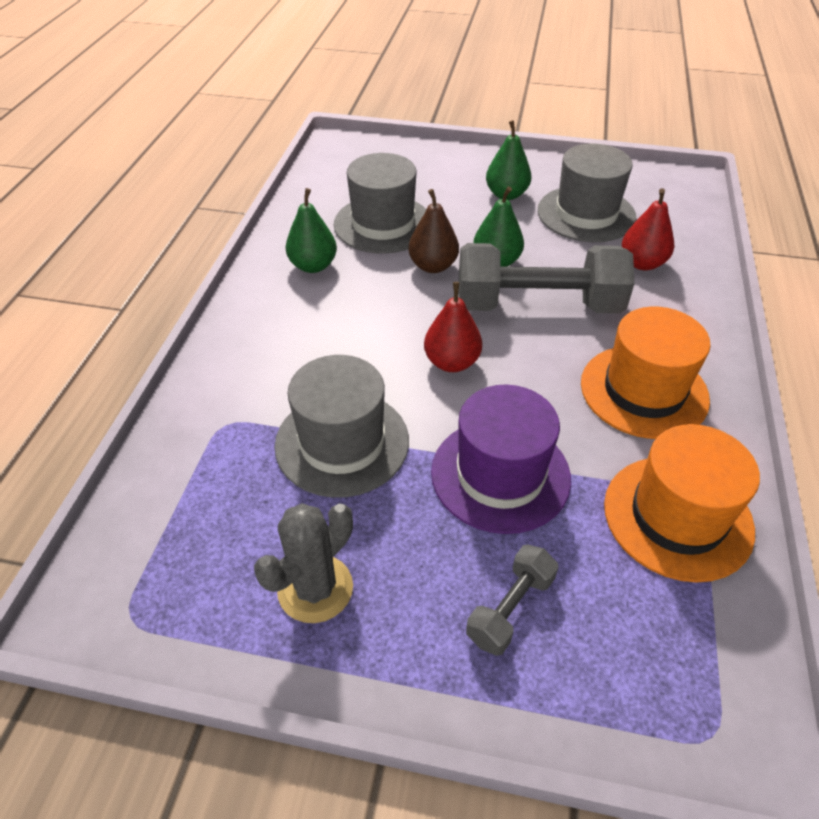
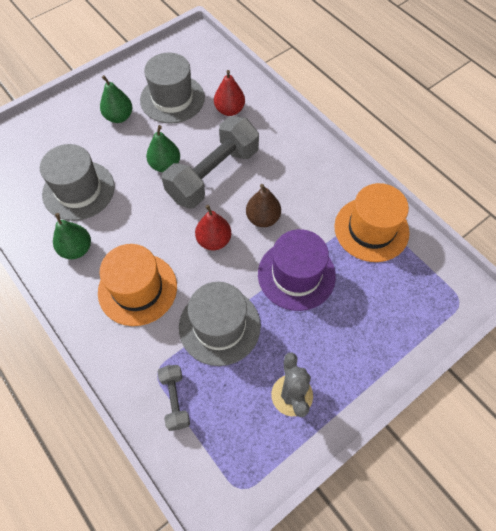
camera: 50 degrees left, 15 degrees up
brown pear [408,189,459,273] -> brown pear moved to [246,184,281,227]
grey dumbbell [466,545,559,656] -> grey dumbbell moved to [158,365,190,431]
orange hat [581,307,711,439] -> orange hat moved to [98,244,177,326]

